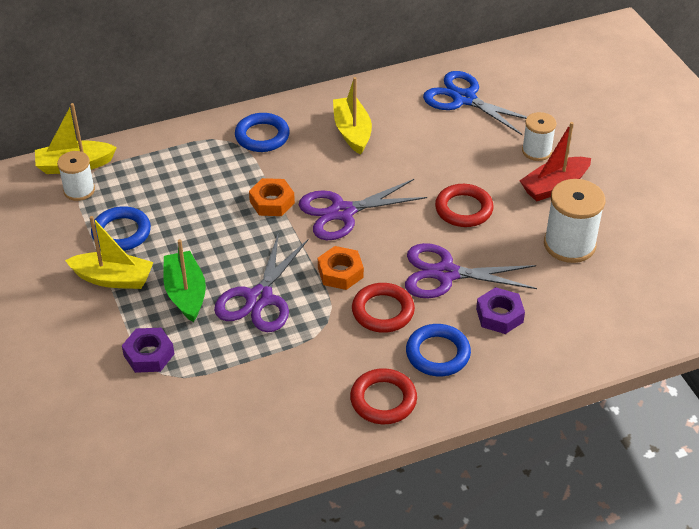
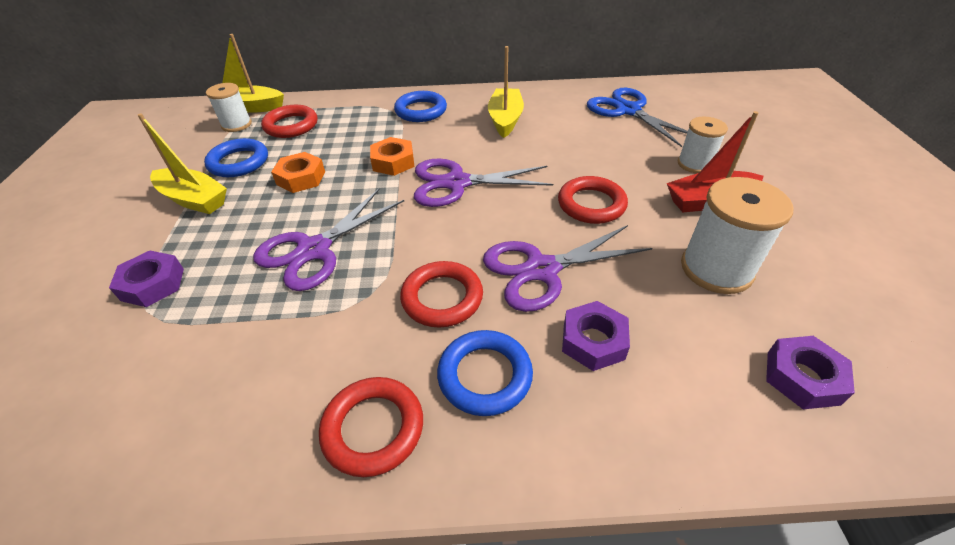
camera: 20 degrees right, 0 degrees up
green boat [163,239,206,322] -> none
orange nut [318,246,364,290] -> orange nut moved to [271,152,325,193]
purple scissors [405,243,537,298] -> purple scissors turned 45 degrees counterclockwise [483,225,653,312]
none -> red ring [261,105,317,138]
none -> purple nut [766,336,855,409]

